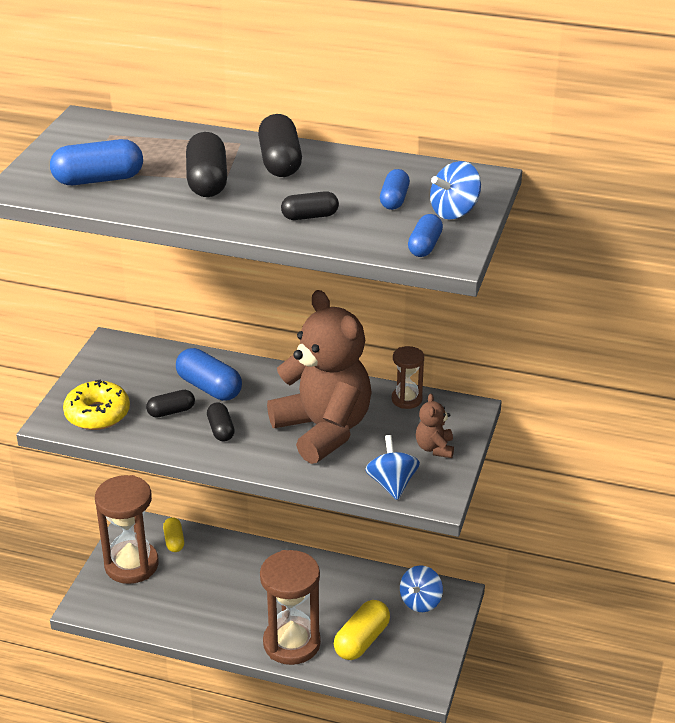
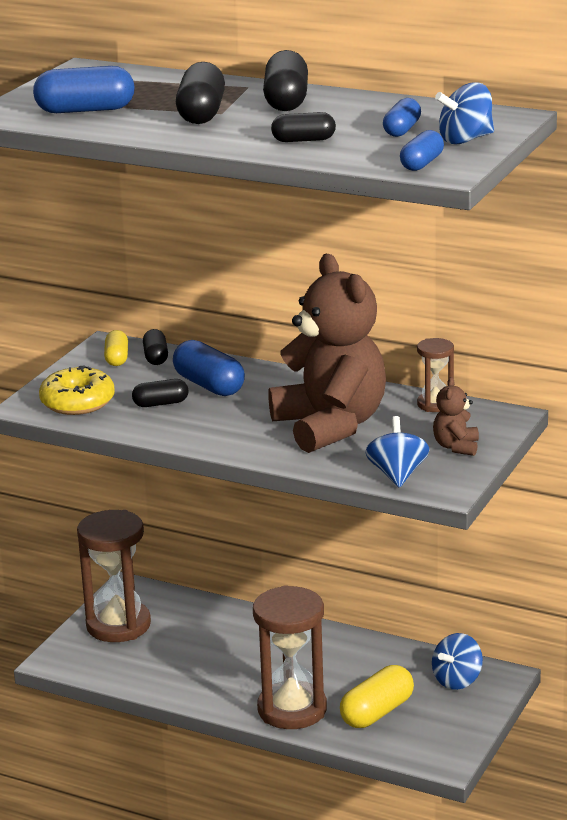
camera: 10 degrees right, 10 degrees down
yellow capsule [163,517,184,552] -> yellow capsule moved to [104,330,128,366]
black capsule [207,402,235,442] -> black capsule moved to [143,329,168,365]

